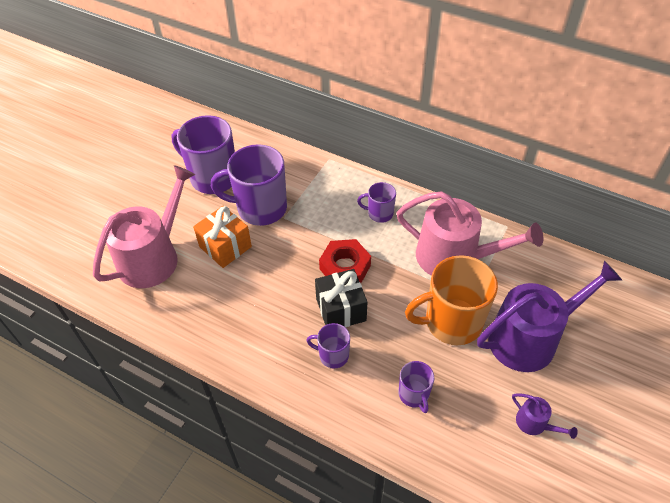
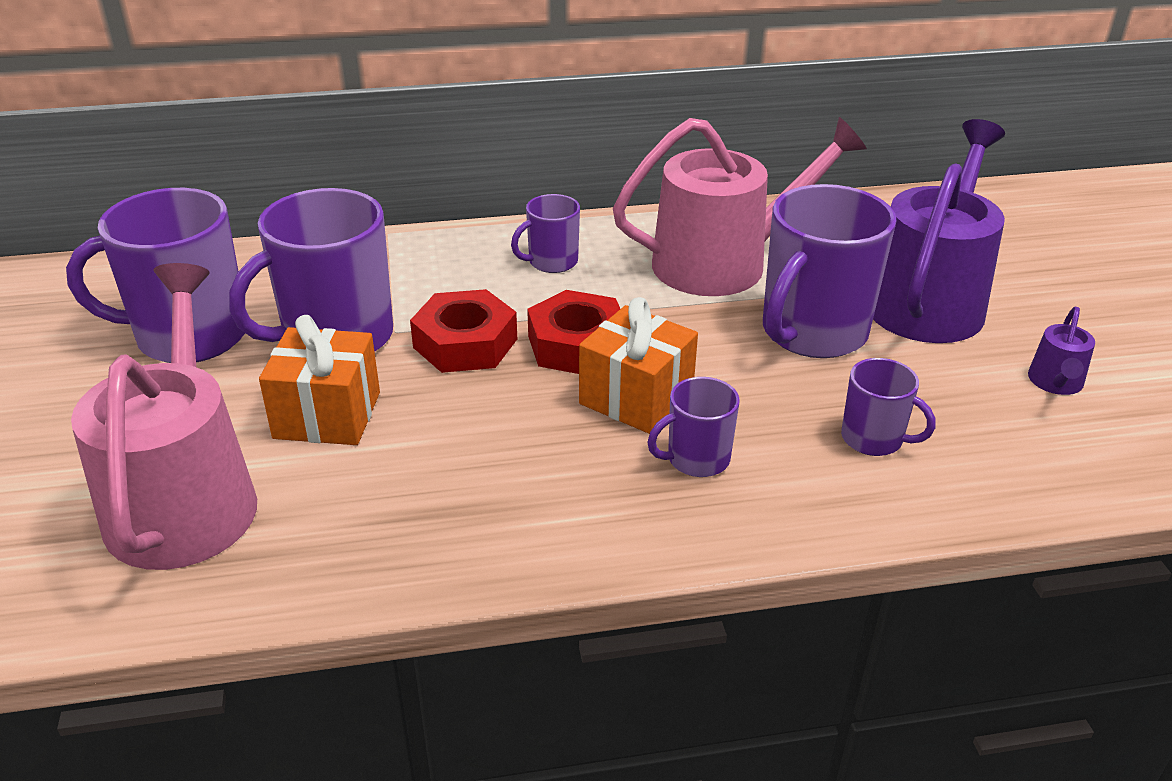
camera: 40 degrees left, 15 degrees down
black gift [315,269,367,327] -> orange gift [579,297,698,434]
orange mug [405,255,498,345] -> purple mug [763,184,897,358]
purple watering can [512,393,578,439] -> purple watering can turned 105 degrees clockwise [1028,307,1095,395]
none -> red nut [410,289,517,373]

